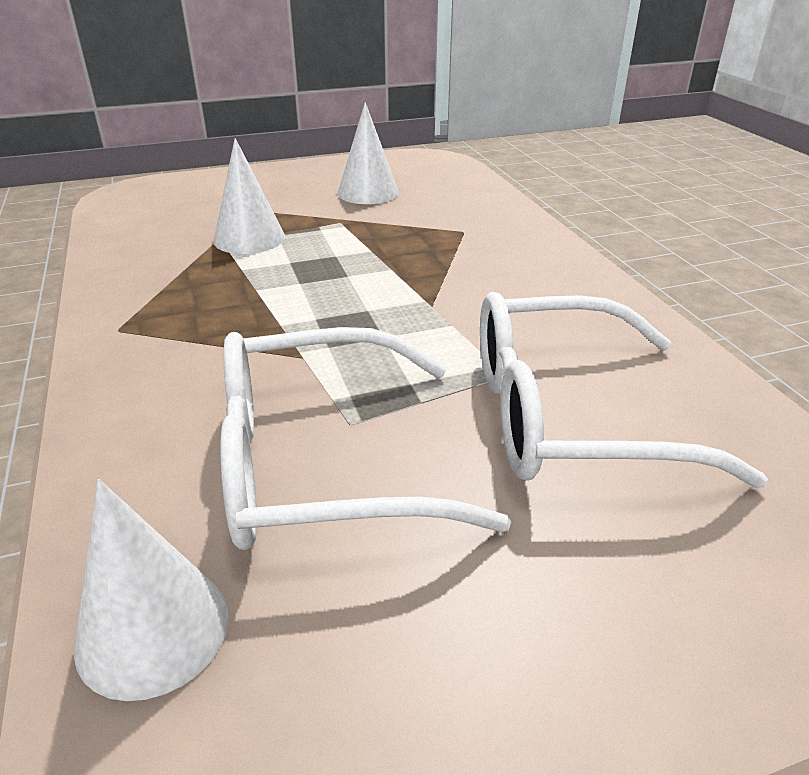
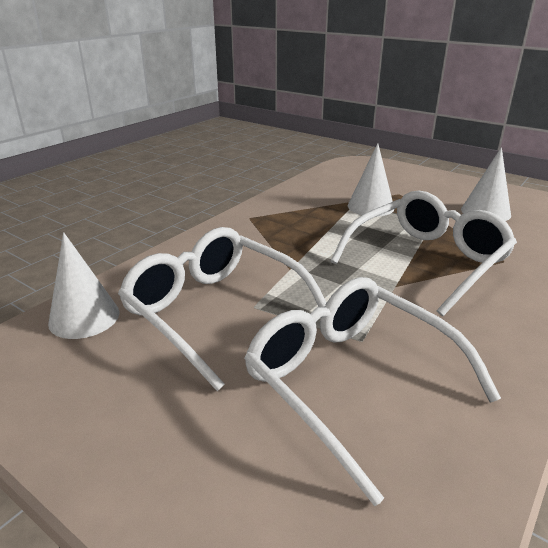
camera: 55 degrees right, 5 degrees down
none -> white glasses [330,191,517,316]

